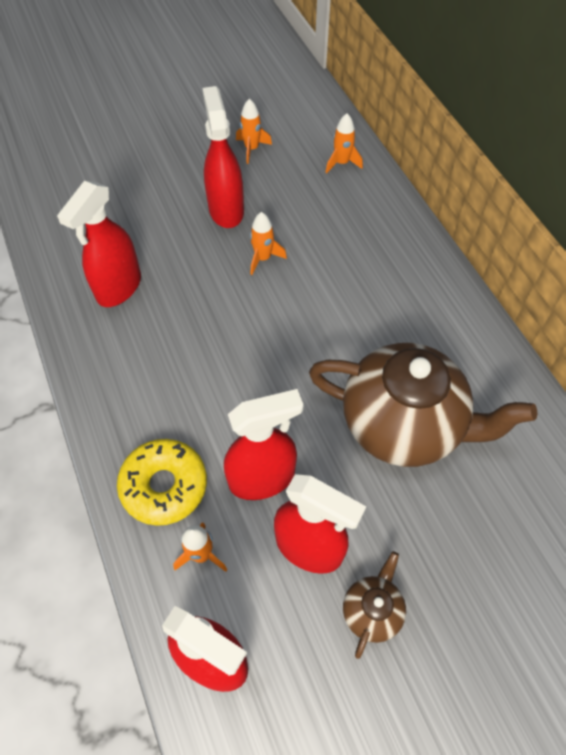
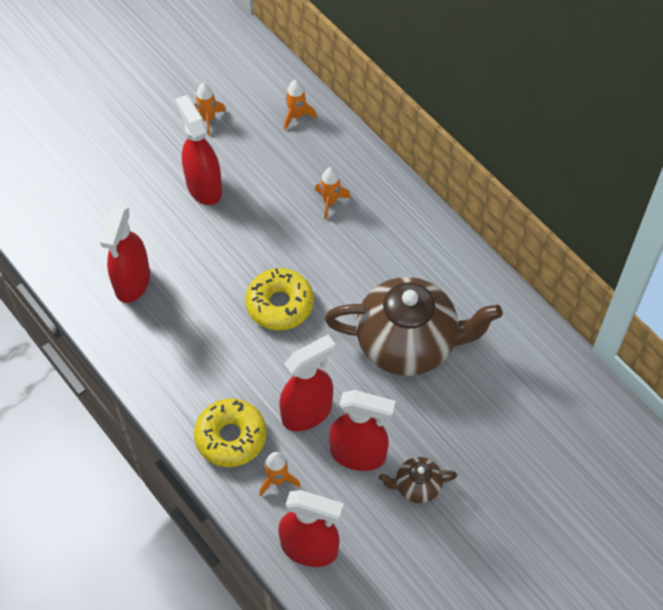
camera: 15 degrees left, 0 degrees up
orange rocket [250,212,287,275] -> orange rocket moved to [315,167,351,220]
brown teapot [343,551,406,659] -> brown teapot turned 105 degrees counterclockwise [379,457,457,503]
none -> yellow donut [245,268,314,331]

